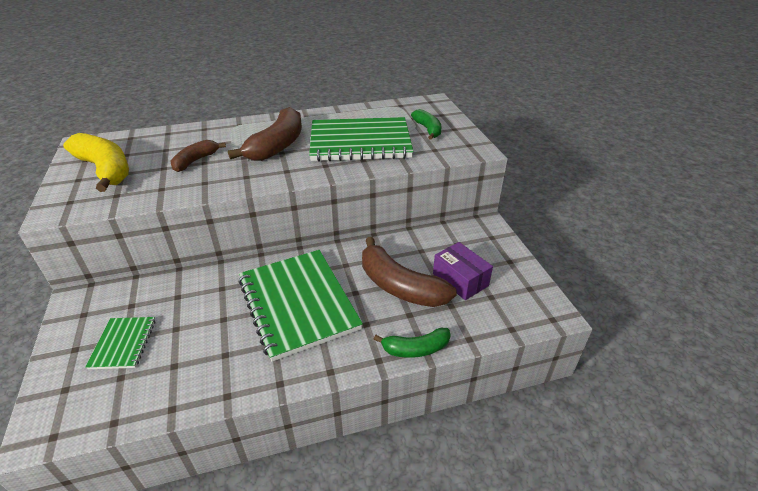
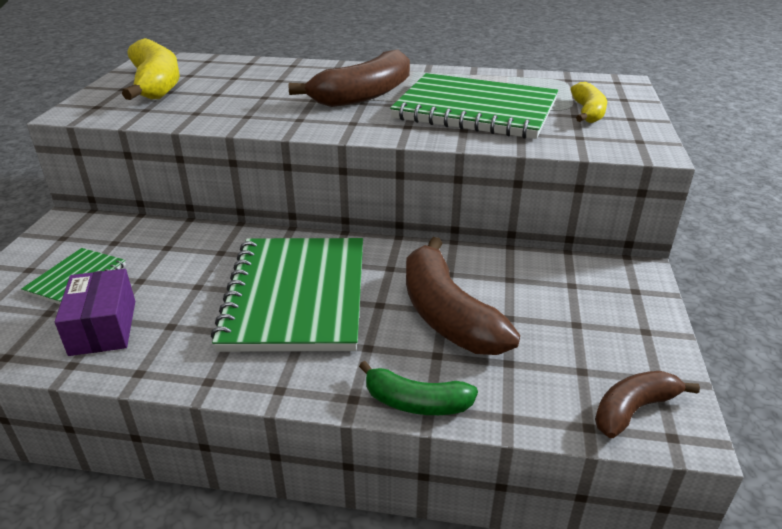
camera: 25 degrees right, 5 degrees down
brown banana [171,140,226,172] -> brown banana moved to [595,371,700,438]
green banana [411,109,442,139] -> yellow banana [571,82,607,123]
purple box [433,242,493,300] -> purple box moved to [55,269,135,356]

